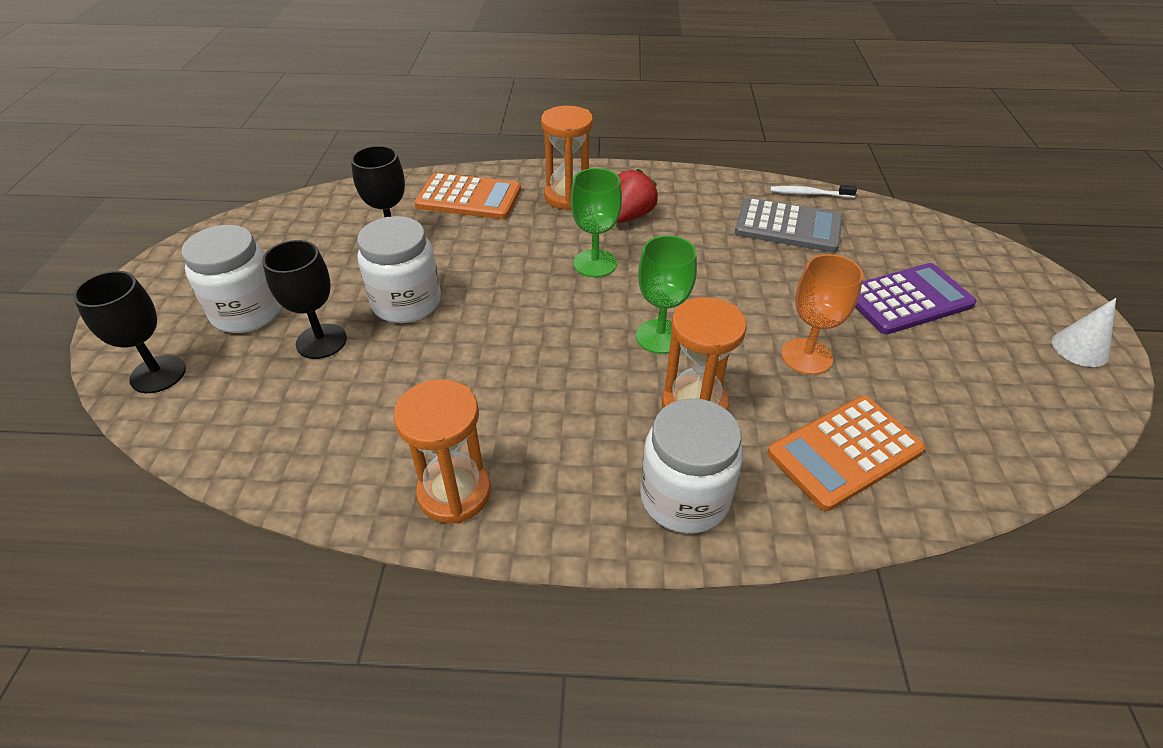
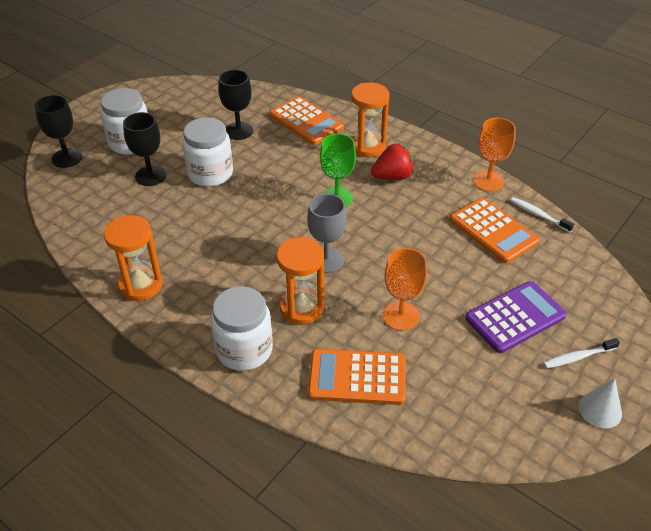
camera: 35 degrees right, 0 degrees up
green goblet [636,235,697,354] -> grey goblet [307,194,347,273]
grey calculator [735,197,843,252] -> orange calculator [450,198,539,263]
purple calculator [855,263,977,334] -> purple calculator turned 45 degrees counterclockwise [465,281,567,353]
none -> orange goblet [473,118,516,192]
none -> white toothbrush [543,338,620,369]

